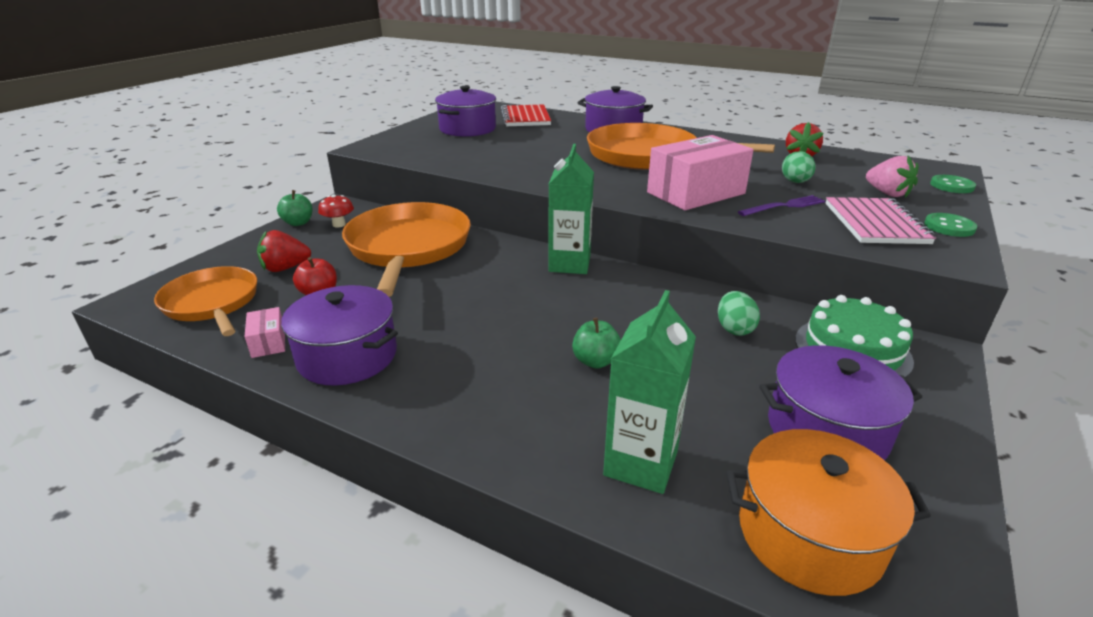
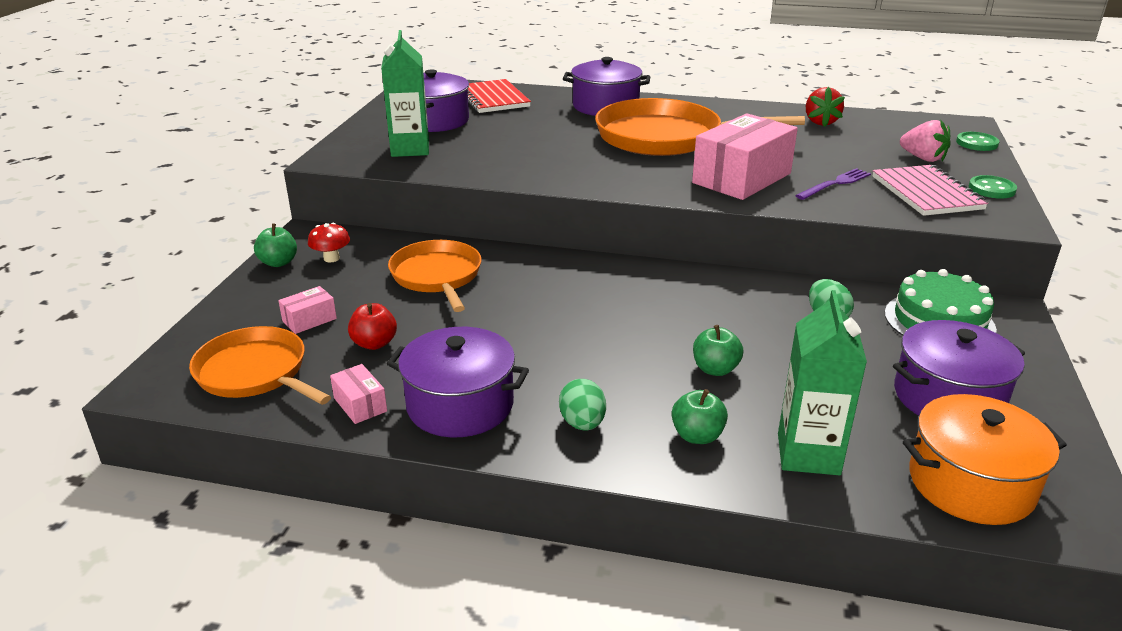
camera: 15 degrees left, 0 degrees up
red strawberry [257,230,311,272] -> pink box [278,286,337,334]
orange pan [342,202,471,297] -> orange pan [388,240,481,312], size x0.63
green carton [548,144,594,274] -> green carton moved to [381,30,429,157]
green egg [782,151,816,183] -> green egg moved to [559,379,606,430]
none -> green apple [672,389,728,444]

